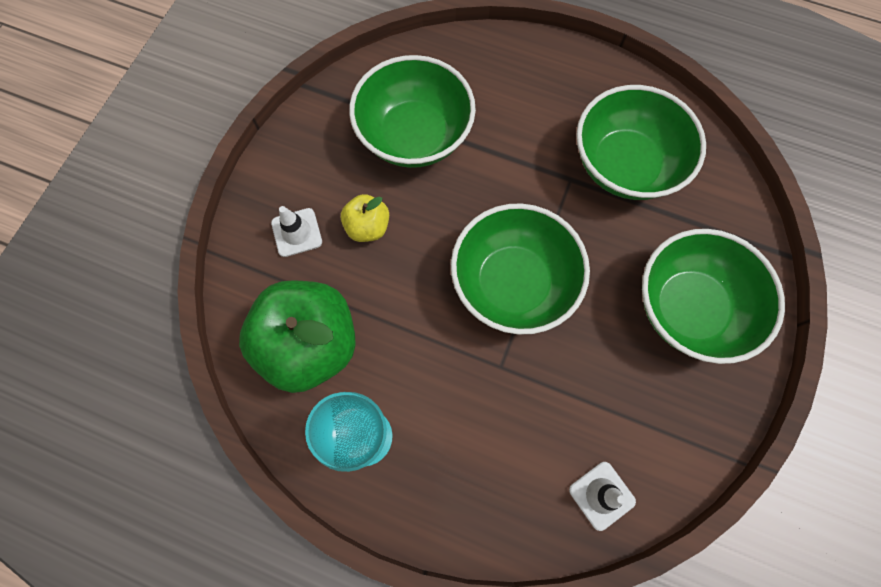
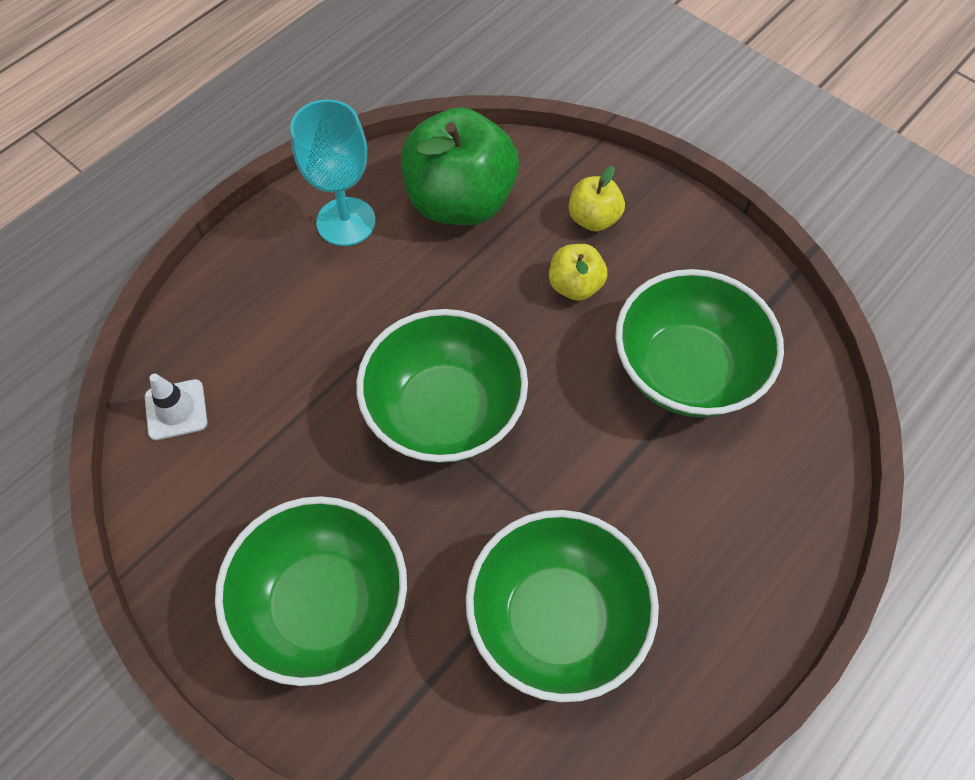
camera: 110 degrees right, 10 degrees down
white traffic cone [271,206,322,257] -> yellow apple [568,166,625,232]

